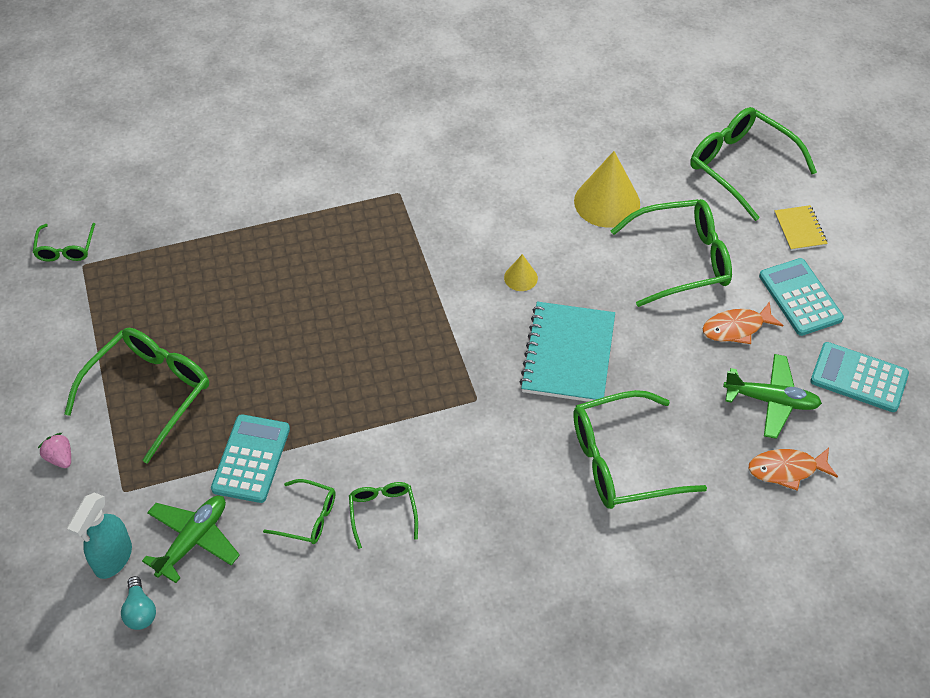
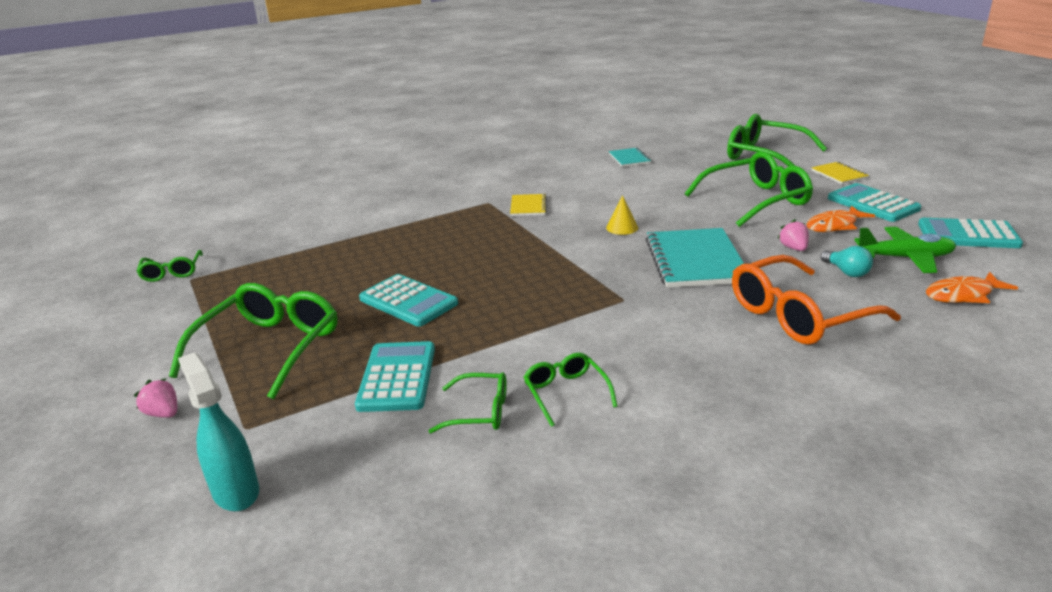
camera: 10 degrees left, 25 degrees down
turquoise spray bottle [67,493,132,579] -> turquoise spray bottle turned 135 degrees clockwise [178,352,259,511]
turquoise light bulb [121,576,156,630] -> turquoise light bulb moved to [821,246,873,277]
green plane [142,496,240,583] -> none
green glasses [573,390,707,509] -> orange glasses [732,255,901,345]
yellow cone [574,151,640,228] -> none
none -> turquoise calculator [359,274,458,327]
none -> yellow notebook [510,194,547,216]
none -> turquoise notebook [609,148,651,167]
none -> pink strawberry [778,219,809,251]

